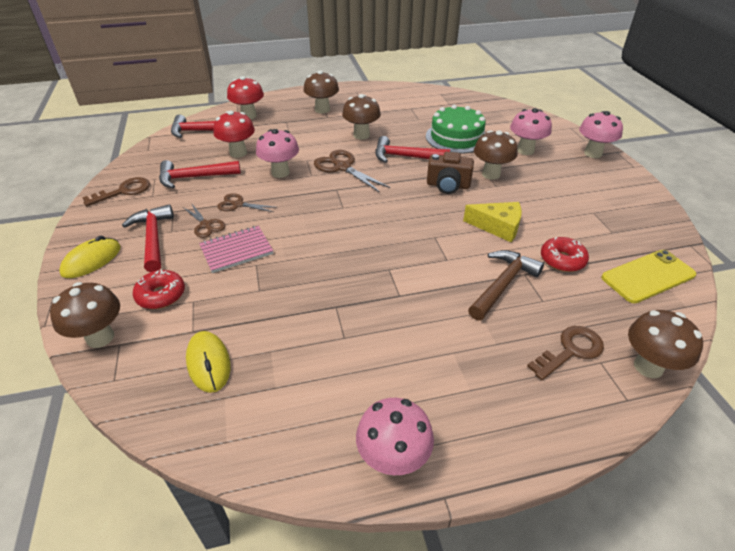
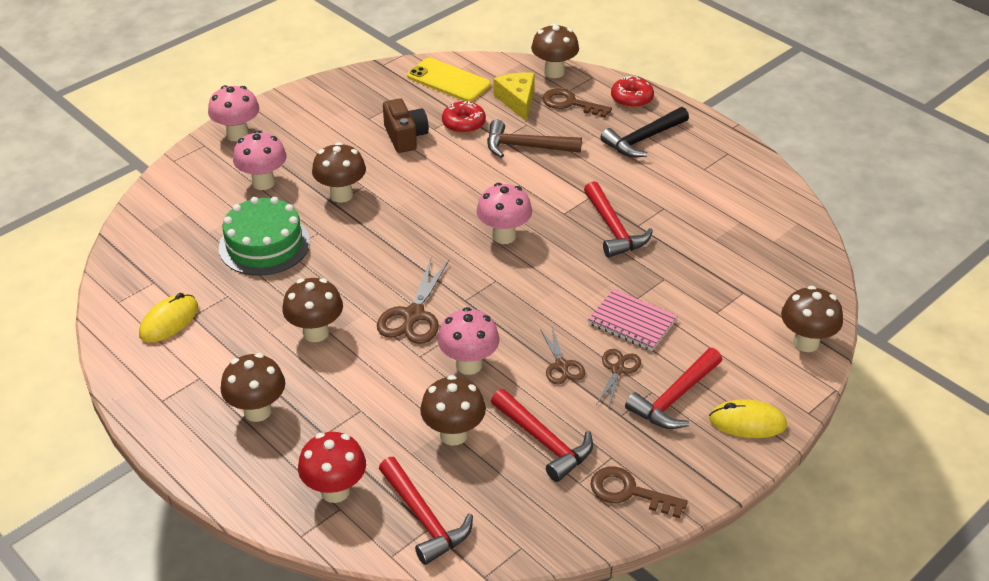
camera: 120 degrees left, 0 degrees up
red donut [133,269,185,309] -> red donut moved to [611,76,654,108]
yellow mouse [186,331,230,393] -> yellow mouse moved to [139,293,198,342]
red mushroom [213,110,255,158] -> brown mushroom [420,375,486,446]
pink mushroom [356,398,434,476] -> pink mushroom moved to [476,183,532,244]
red hammer [375,136,450,163] -> red hammer moved to [584,181,653,257]
brown camera [427,152,474,194] -> brown camera moved to [383,99,429,153]
yellow cheese [463,202,522,242] -> yellow cheese moved to [494,72,535,122]
none -> black hammer [600,107,689,157]

